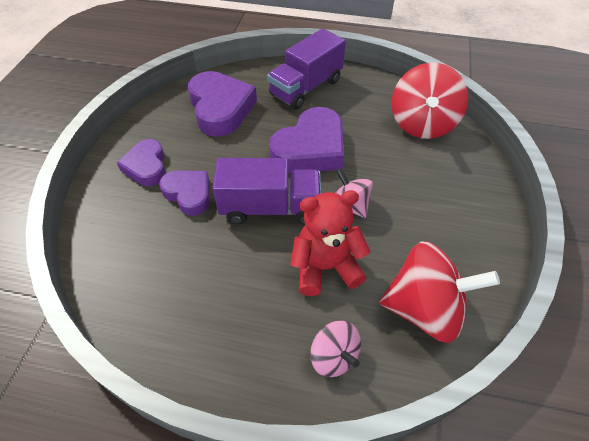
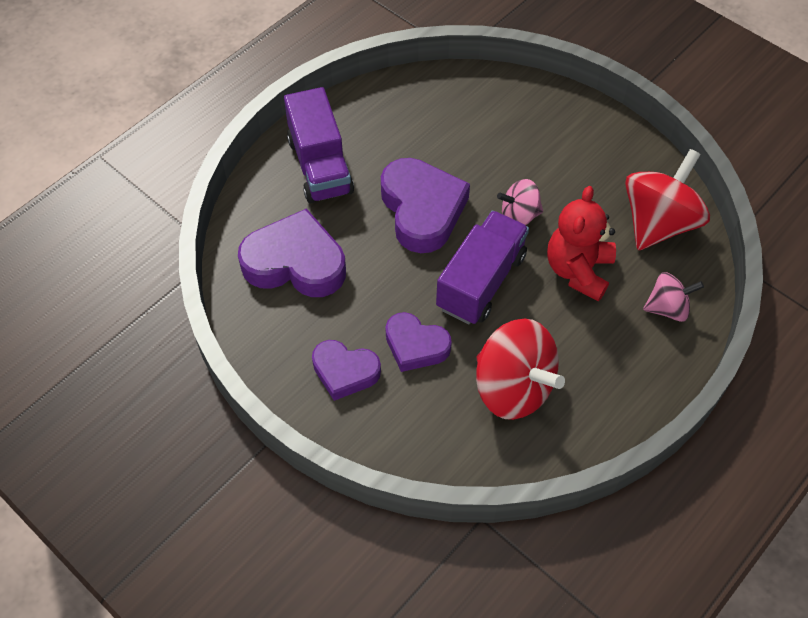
camera: 60 degrees left, 5 degrees up
purple heart [159,171,210,216] -> purple heart turned 135 degrees counterclockwise [385,312,452,372]
red spinning top [392,62,468,139] -> red spinning top moved to [476,318,565,420]

